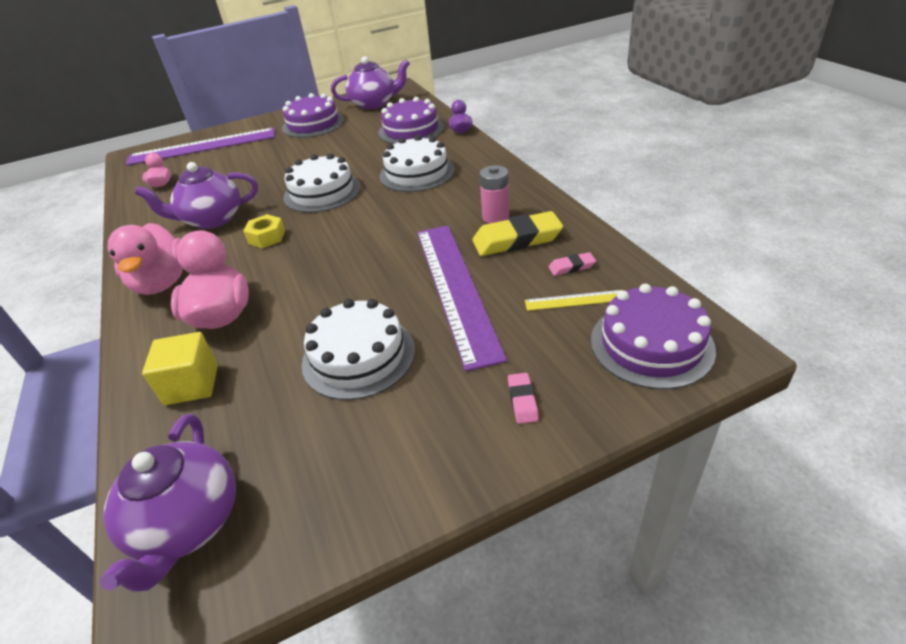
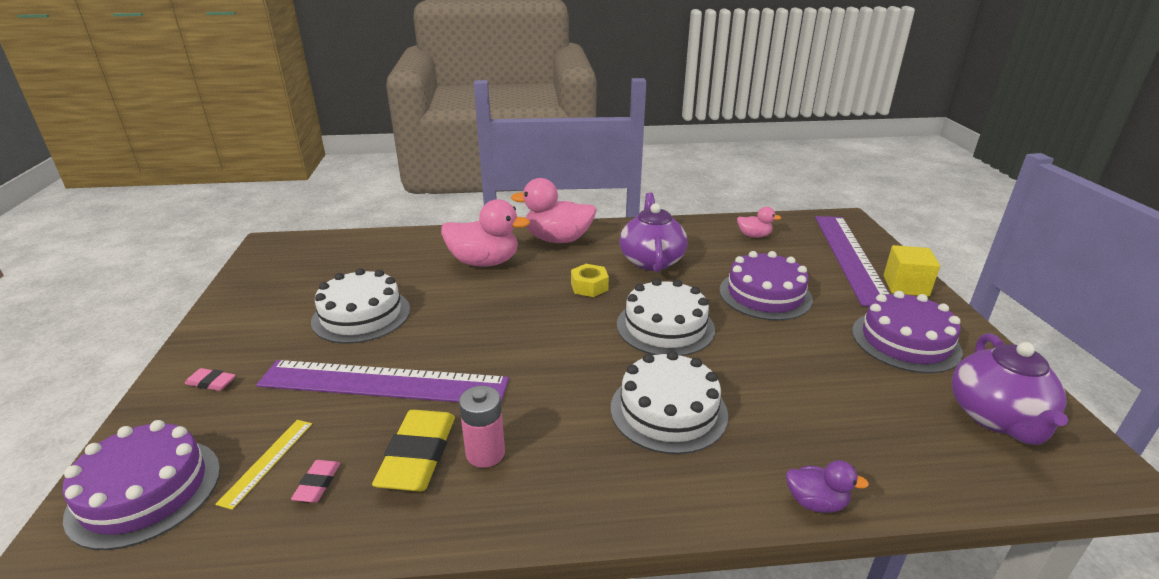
camera: 105 degrees right, 10 degrees down
purple teapot [100,414,236,592] -> none
yellow cube [142,332,218,405] -> yellow cube moved to [884,245,940,297]
purple cake [378,97,444,144] -> purple cake moved to [719,251,813,320]

